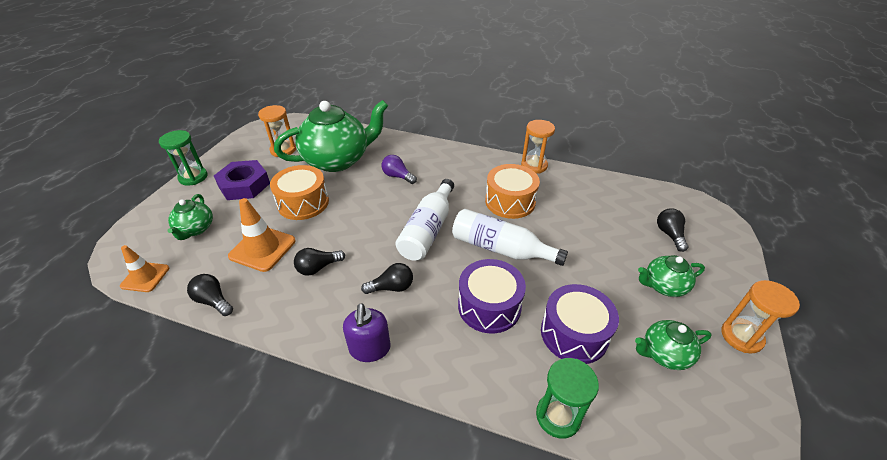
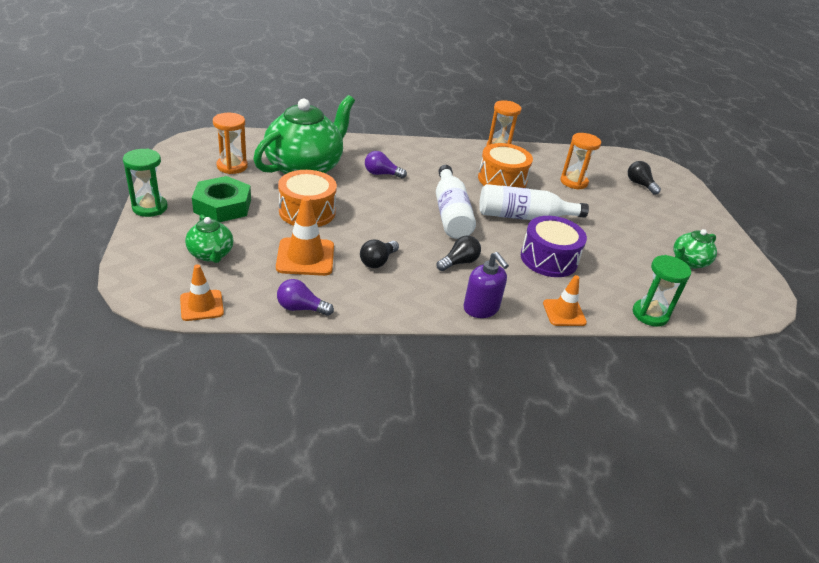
camera: 30 degrees left, 5 degrees down
black light bulb [187,274,233,316] -> purple light bulb [277,279,334,316]
purple nut [214,160,270,200] -> green nut [192,176,251,222]
purple drum [541,284,619,364] -> none
green teapot [638,255,705,297] -> none
orange hourglass [721,280,800,354] -> orange hourglass moved to [560,133,601,190]
none -> orange traffic cone [543,275,587,326]

